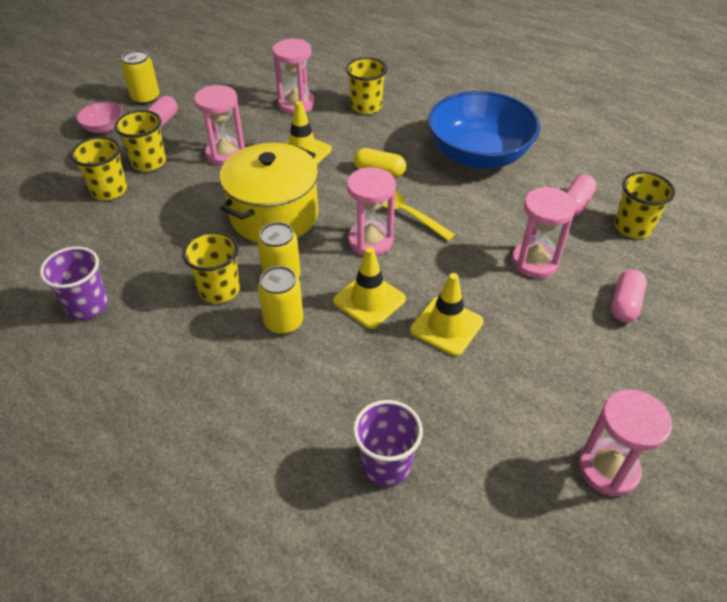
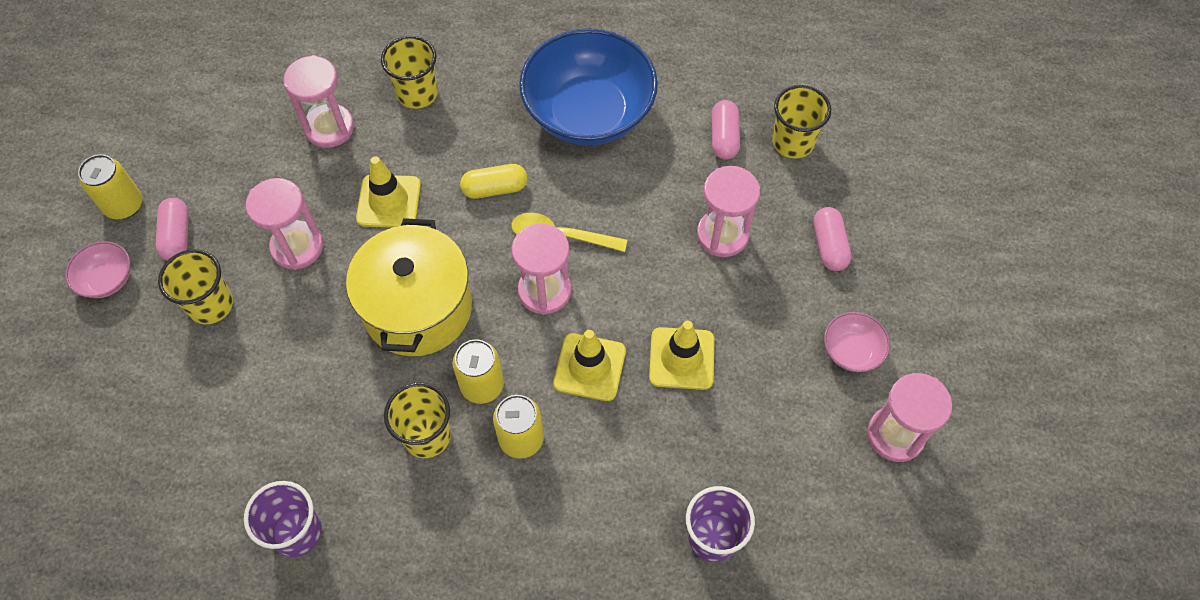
camera: 30 degrees left, 15 degrees up
yellow cup [70,136,127,200] -> none
none -> pink bowl [824,312,890,372]

